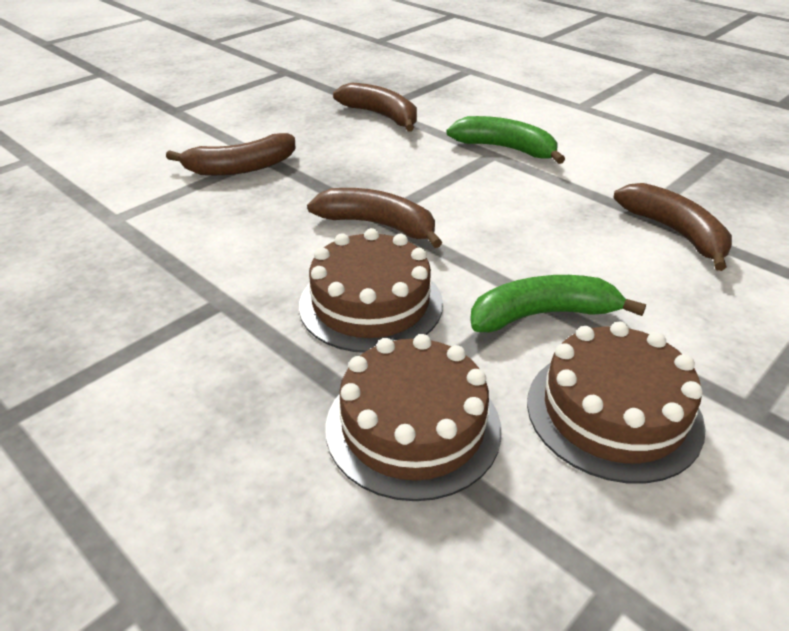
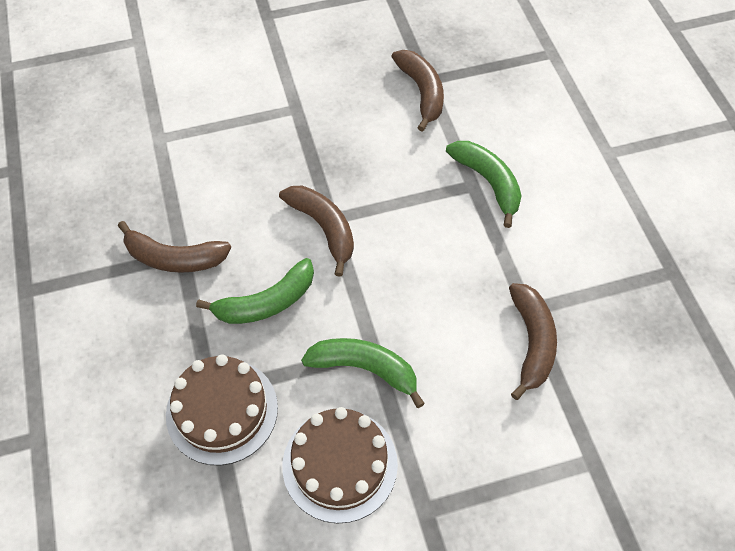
camera: 30 degrees right, 20 degrees up
brown banana [166,133,296,176] -> brown banana moved to [118,221,231,273]
brown cake [299,228,443,353] -> green banana [196,258,314,324]

